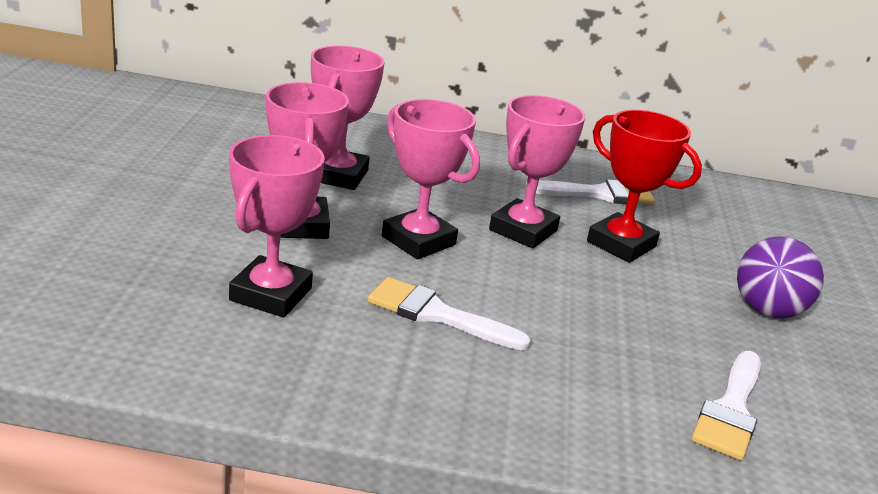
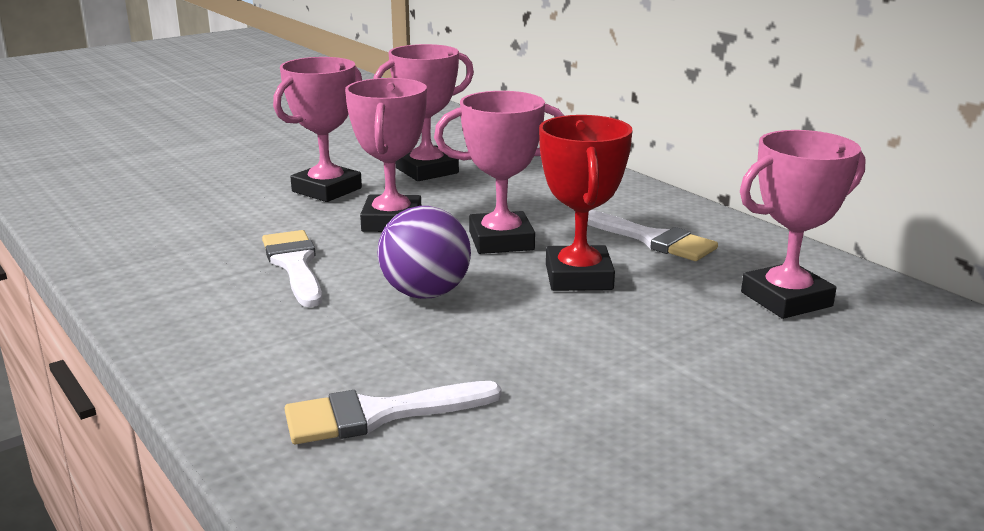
camera: 50 degrees right, 5 degrees down
pink trophy [229,135,325,317] -> pink trophy moved to [740,130,866,319]
purple ball [737,236,824,318] -> purple ball moved to [378,206,471,299]

